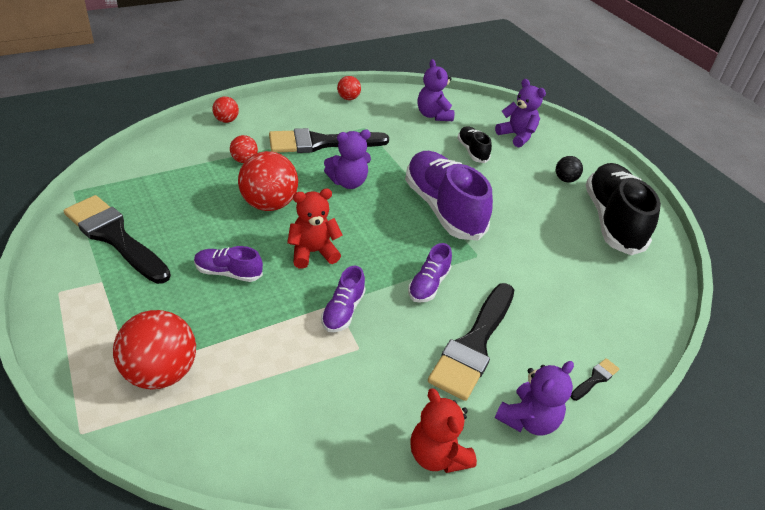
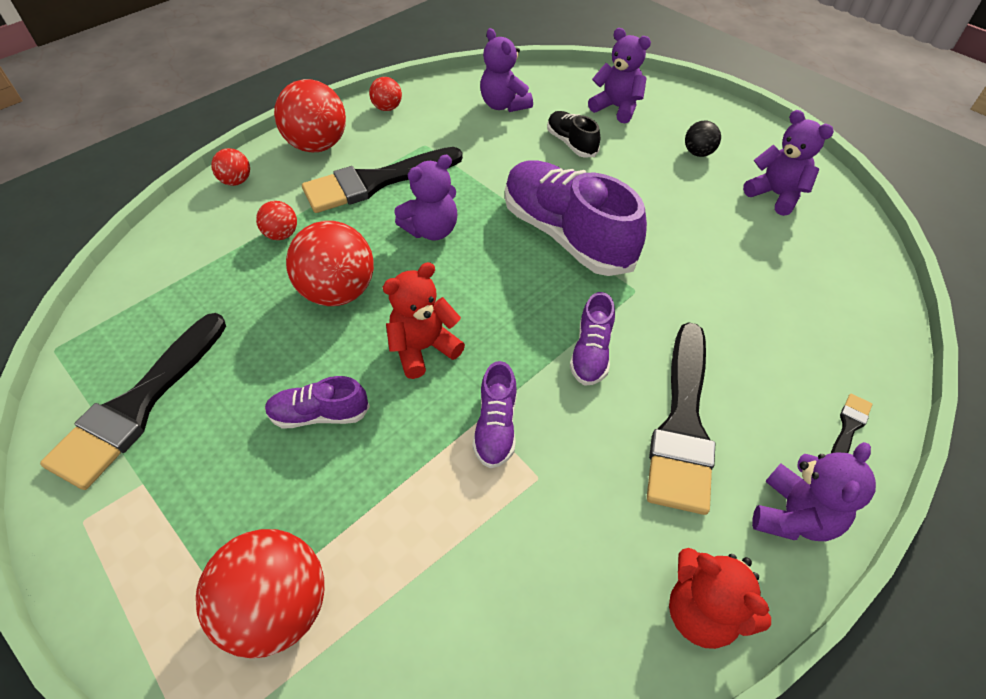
camera: 10 degrees left, 10 degrees up
black brush [64,195,171,284] -> black brush turned 90 degrees counterclockwise [40,313,226,490]
black shoe [585,163,661,255] -> purple teddy bear [743,110,834,216]
none -> red ball [274,79,346,152]

